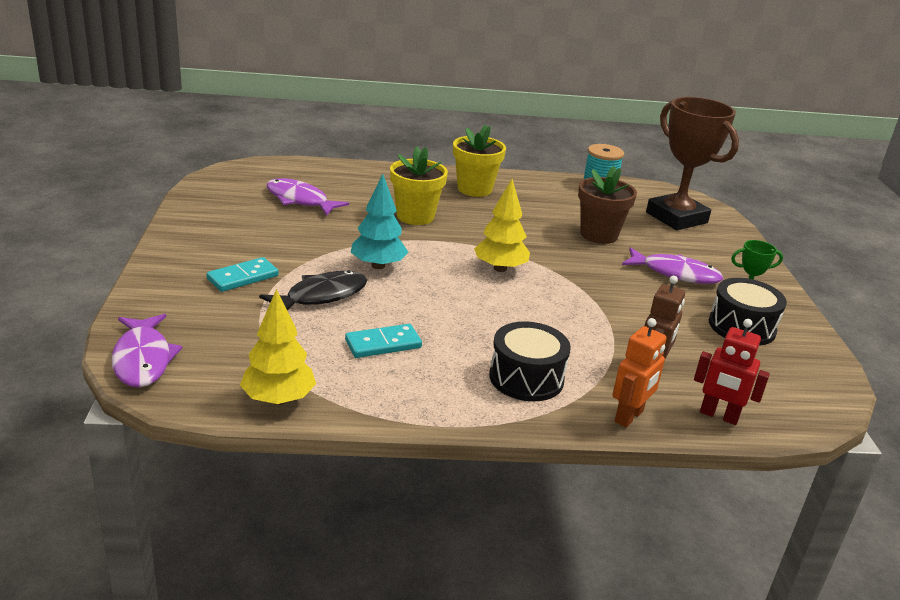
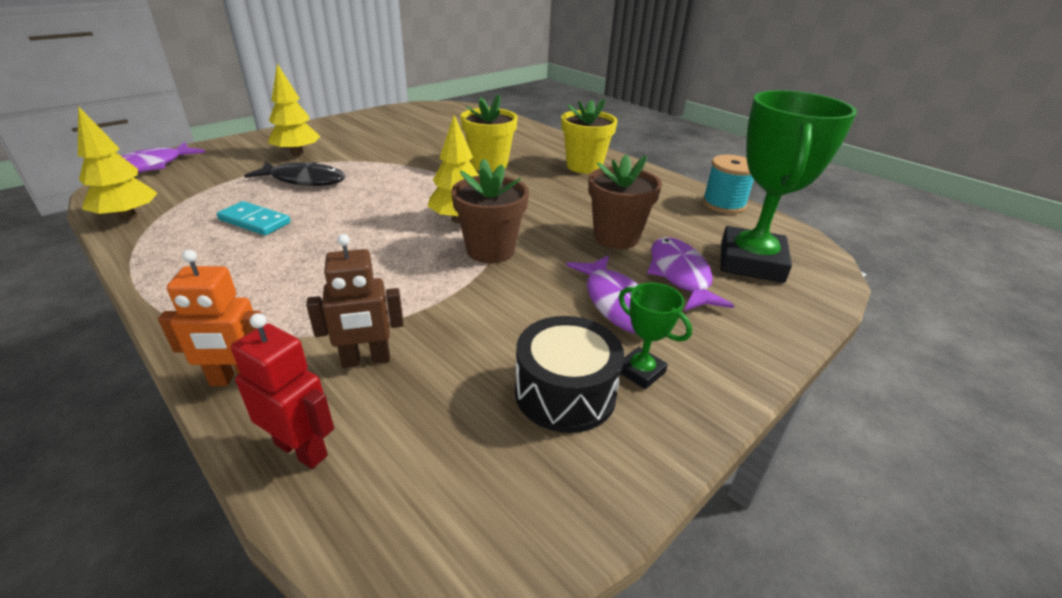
camera: 50 degrees right, 5 degrees up
turquoise domino [207,257,279,292] -> yellow tree [268,64,321,156]
purple fish [267,178,349,216] -> purple fish moved to [647,237,734,311]
turquoise tree [351,174,408,269] -> none
black drum [489,321,571,401] -> none
brown trophy [646,97,739,230] -> green trophy [720,90,857,283]
red robot [694,319,770,425] -> red robot turned 135 degrees clockwise [231,313,334,469]
none -> brown flower pot [451,159,529,263]

